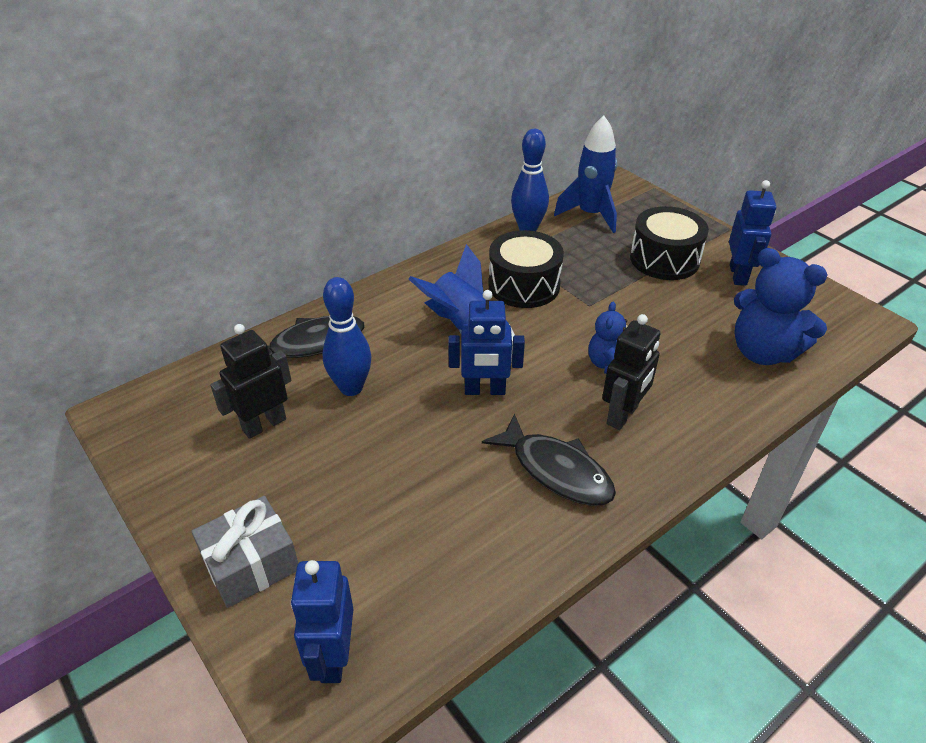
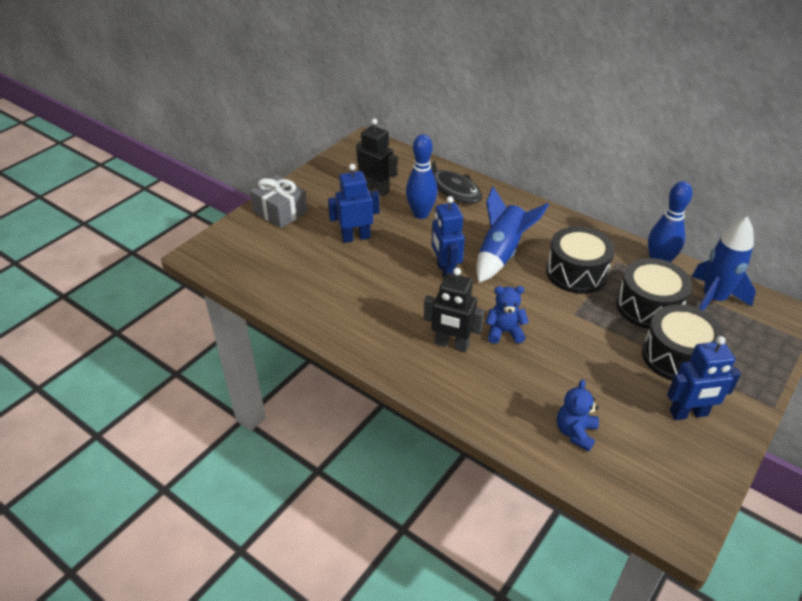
camera: 75 degrees right, 0 degrees up
blue robot [291,560,353,683] -> blue robot moved to [328,164,380,243]
black fish [482,413,616,506] -> none
blue teddy bear [734,248,828,365] -> blue teddy bear [557,379,599,452], size x0.56
none -> black drum [616,258,692,329]

